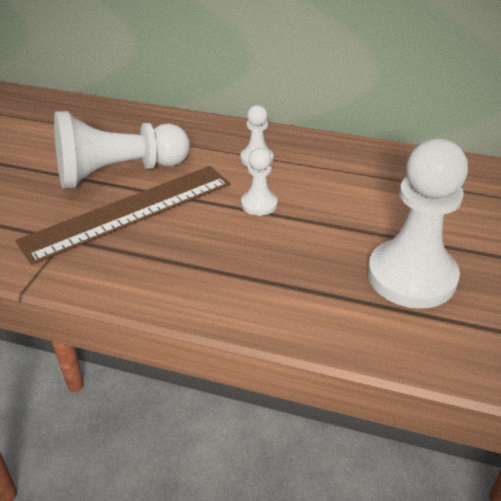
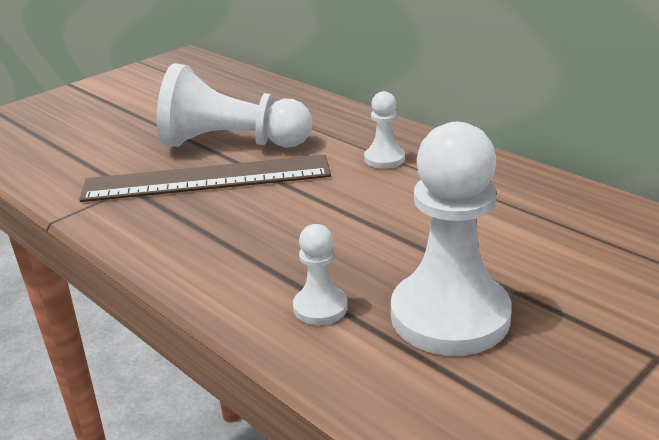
camera: 30 degrees right, 10 degrees down
white pawn [241,148,278,216] -> white pawn moved to [293,224,348,325]

